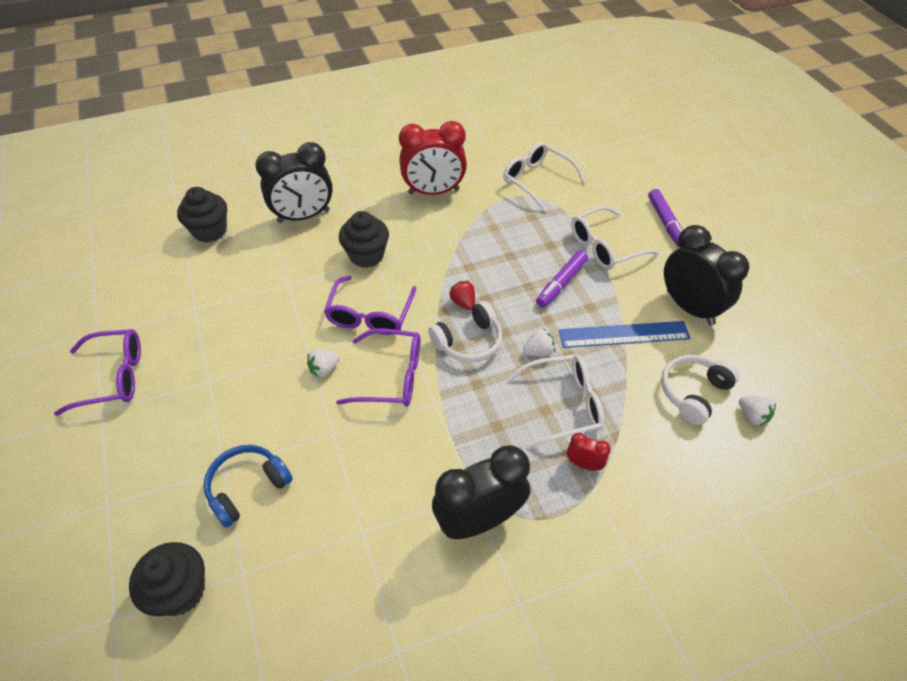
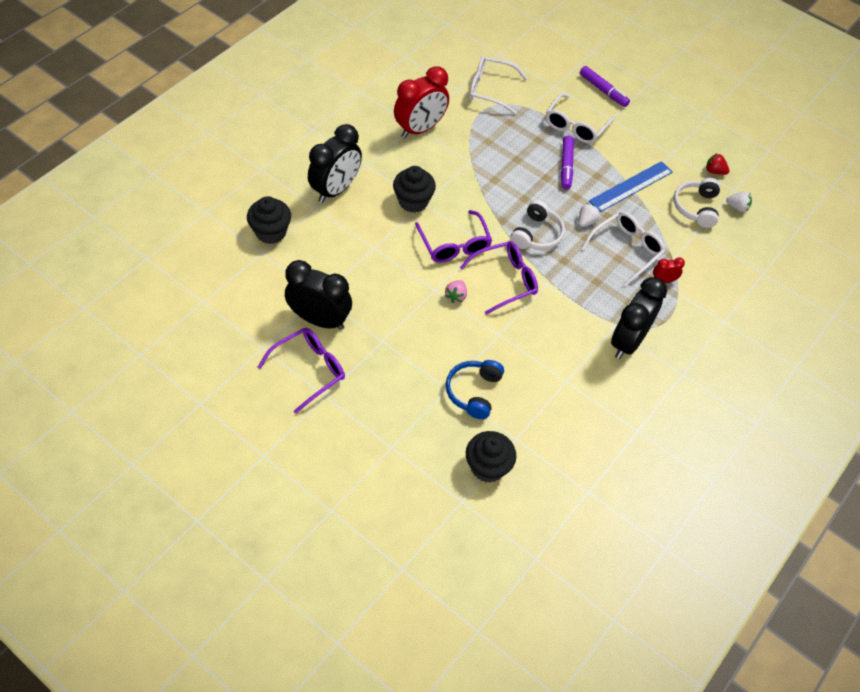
camera: 35 degrees left, 5 degrees up
white strawberry [307,349,340,377] -> pink strawberry [445,280,467,303]
red strawberry [449,280,475,310] -> red strawberry moved to [706,153,729,175]
black clock [664,225,749,325] -> black clock moved to [285,260,352,330]

